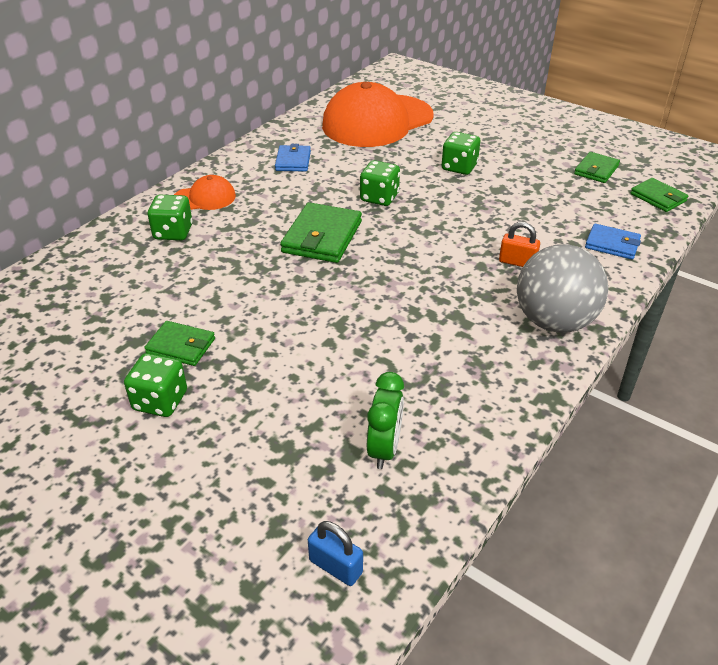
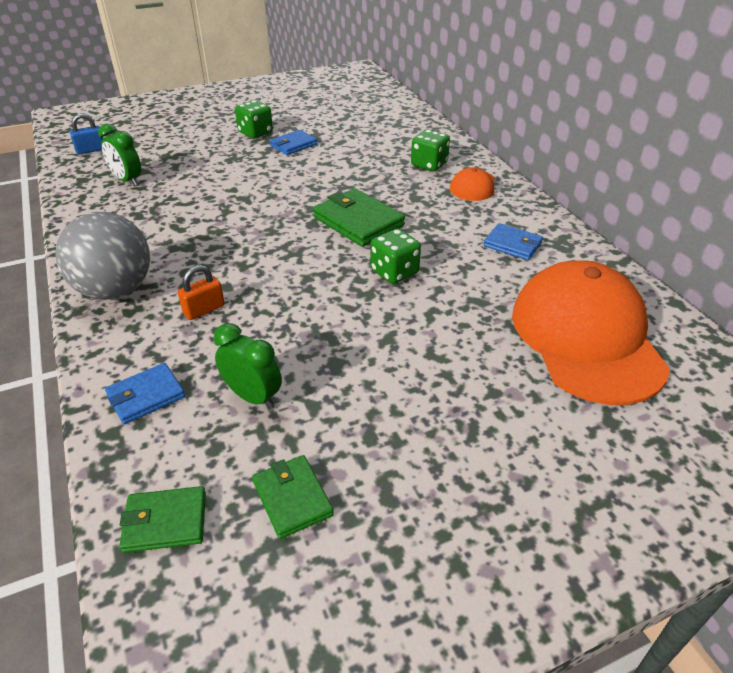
camera: 120 degrees right, 0 degrees up
green wallet [144,321,215,366] -> blue wallet [270,130,317,155]
green dice [442,132,480,175] -> none
none -> green clock [214,323,282,409]

